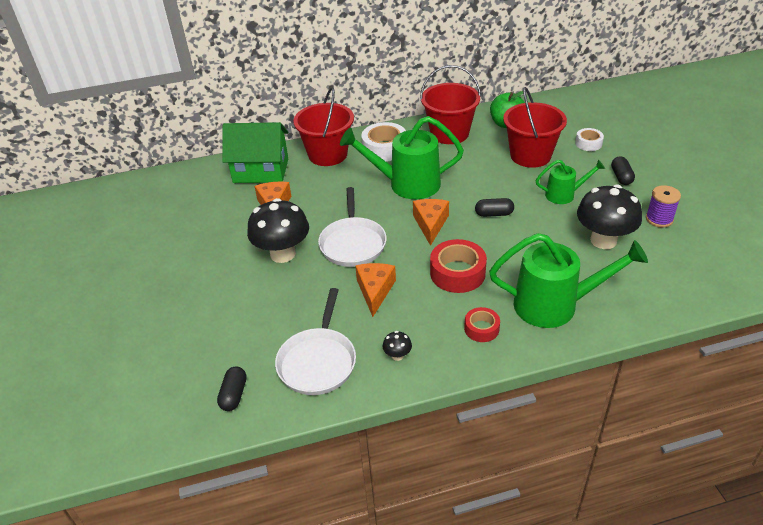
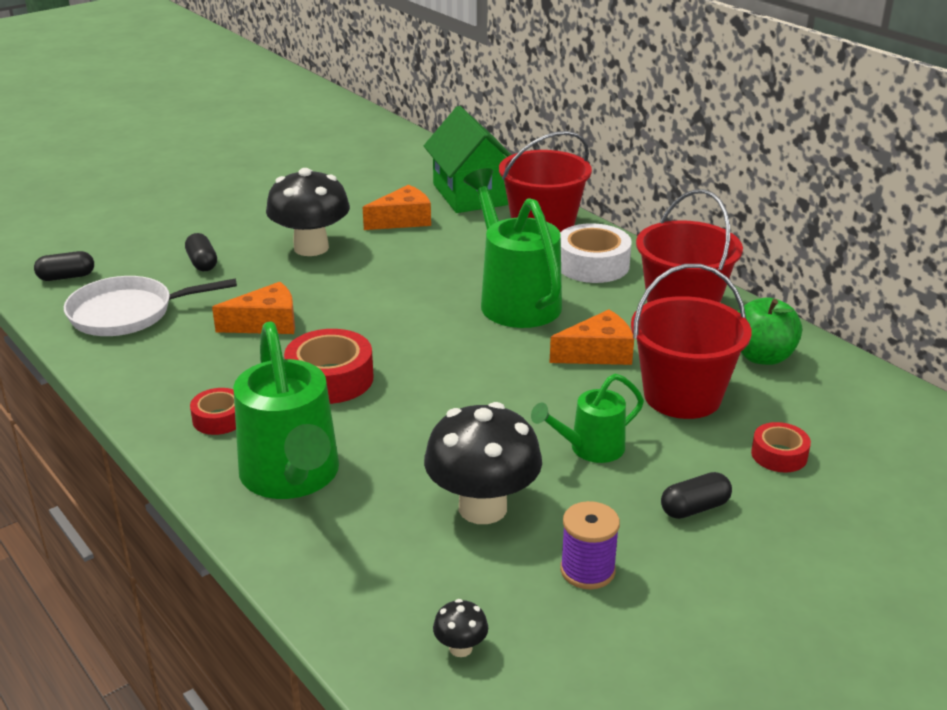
camera: 65 degrees right, 10 degrees down
white pan [318,187,387,267] -> none
black mushroom [383,331,412,361] -> black mushroom moved to [433,599,488,657]
orange cheese [413,199,449,246] -> orange cheese moved to [549,309,634,365]
black capsule [475,198,514,217] -> black capsule moved to [185,233,217,271]
green watering can [536,160,605,204] -> green watering can turned 90 degrees clockwise [531,374,644,463]
white tape [575,128,604,151] -> red tape [751,422,811,473]

